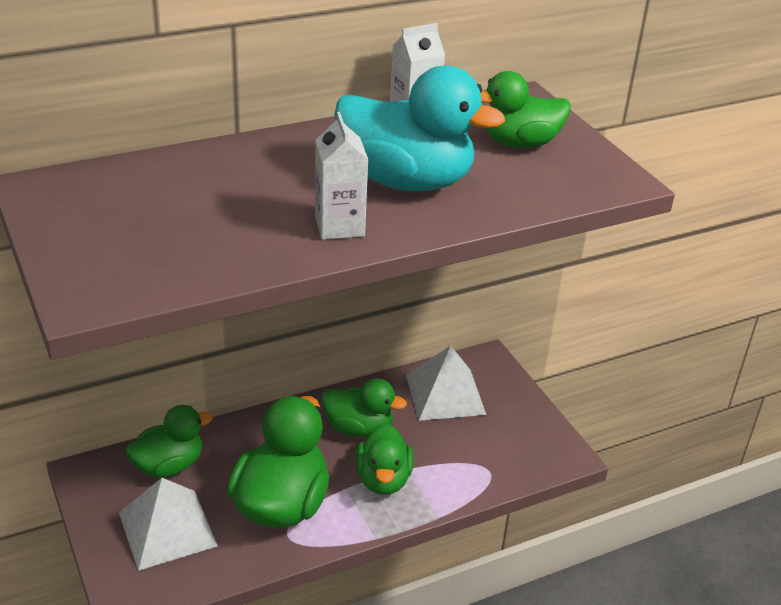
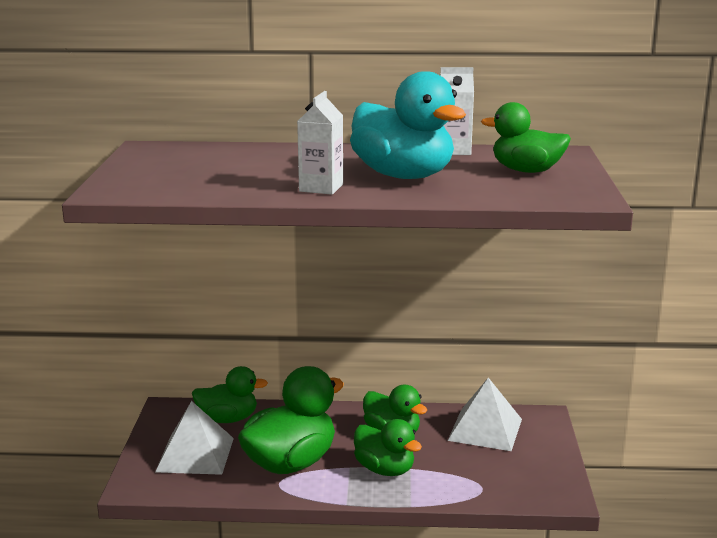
camera: 30 degrees right, 15 degrees down
green duck [355,423,414,495] -> green duck turned 75 degrees counterclockwise [354,419,422,476]

